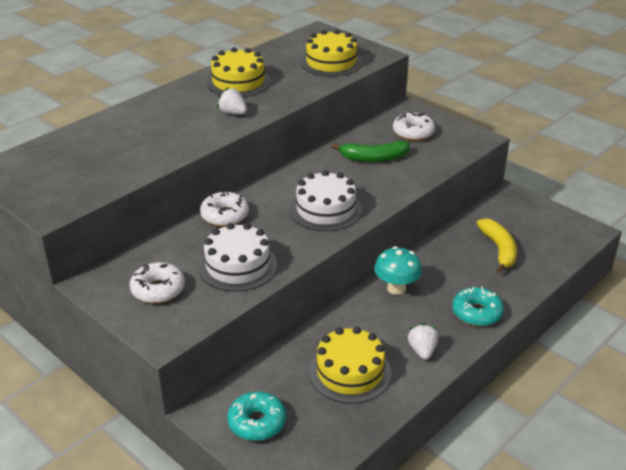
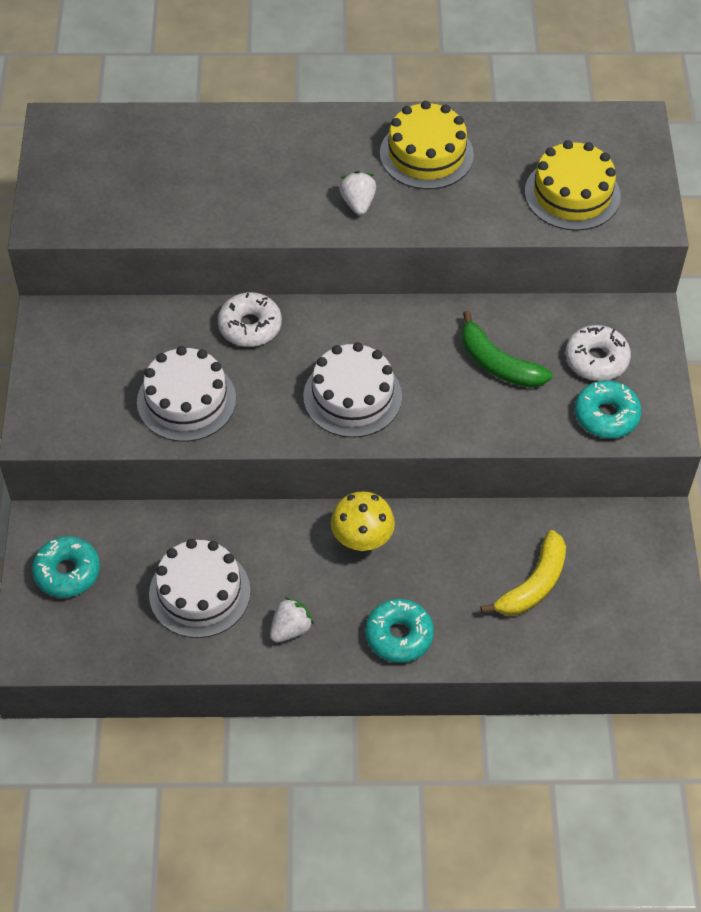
camera: 45 degrees right, 20 degrees up
white donut [129,262,185,304] -> none
yellow cake [309,327,391,403] -> white cake [149,539,251,638]
turquoise mushroom [374,246,422,295] -> yellow mushroom [331,491,395,551]
none -> turquoise donut [575,380,641,438]

